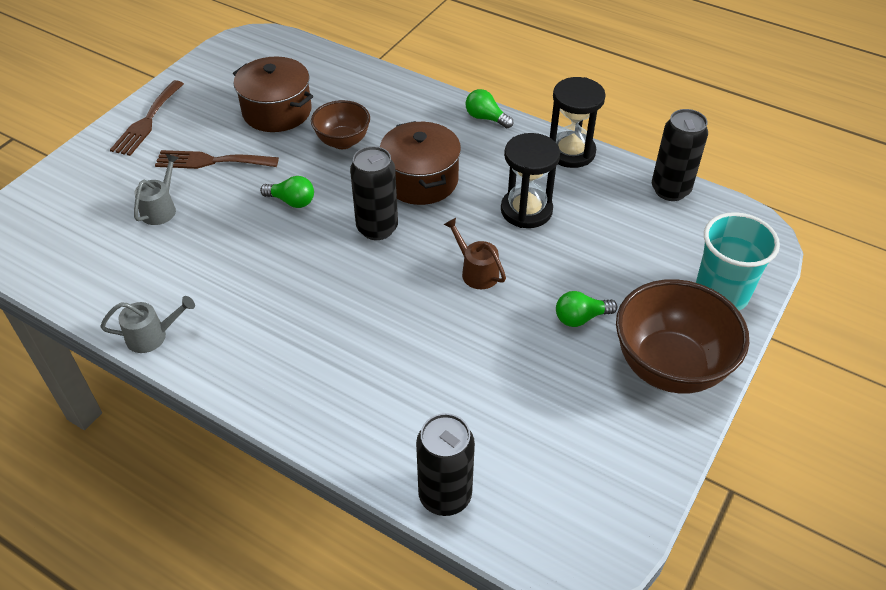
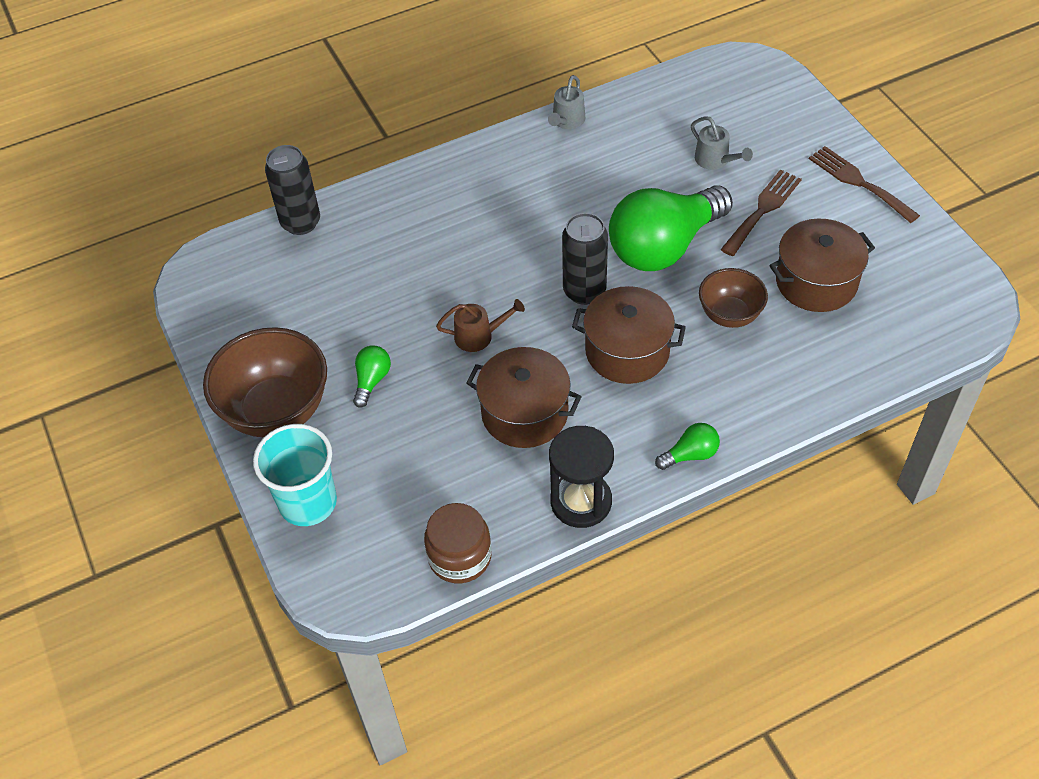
camera: 125 degrees right, 5 degrees up
green light bulb [260,176,314,208] -> green light bulb [609,185,733,271], size x2.44
black hourglass [501,133,560,228] -> brown pot [466,347,582,448]
black can [652,109,708,201] -> brown jar [424,503,492,583]

